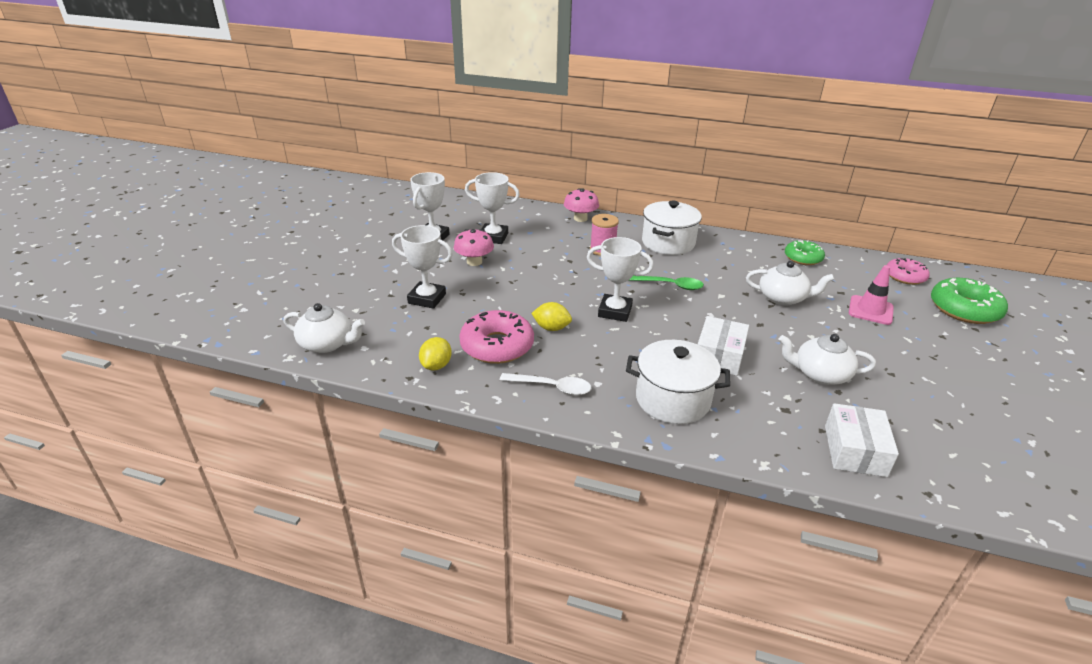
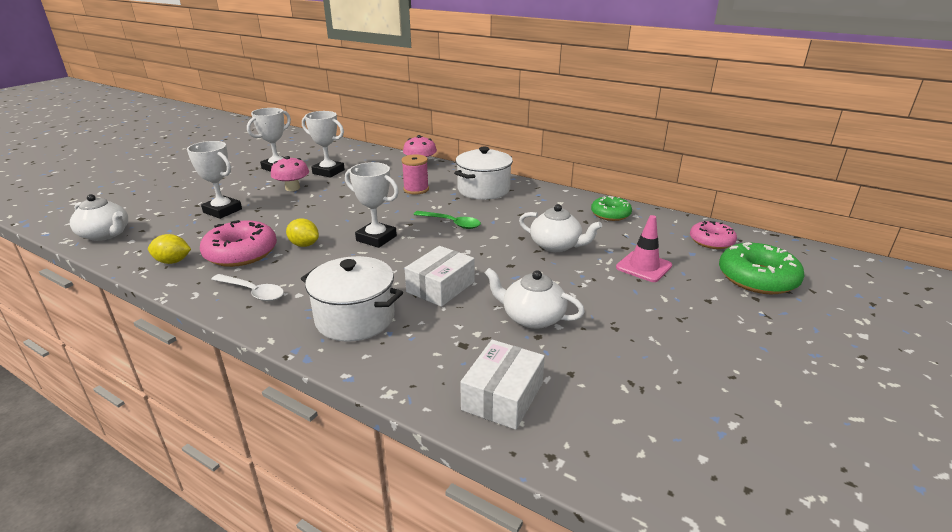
camera: 15 degrees right, 5 degrees down
yellow lemon [419,337,452,371] -> yellow lemon turned 60 degrees clockwise [148,234,191,264]

